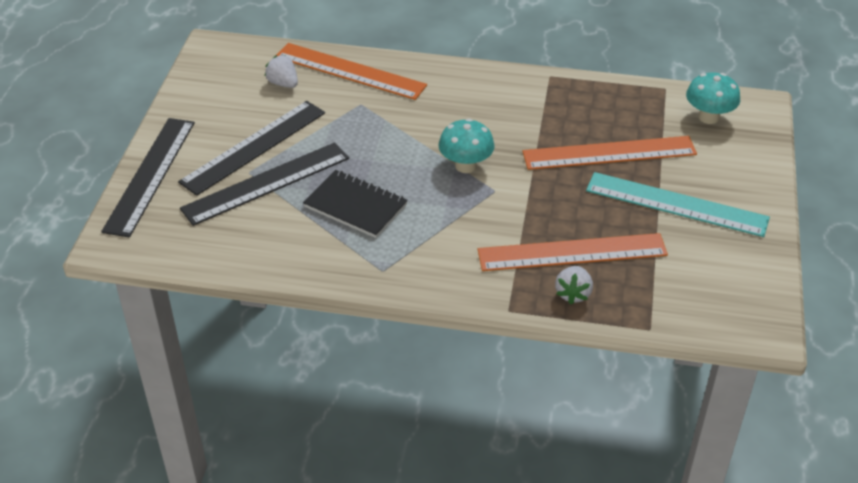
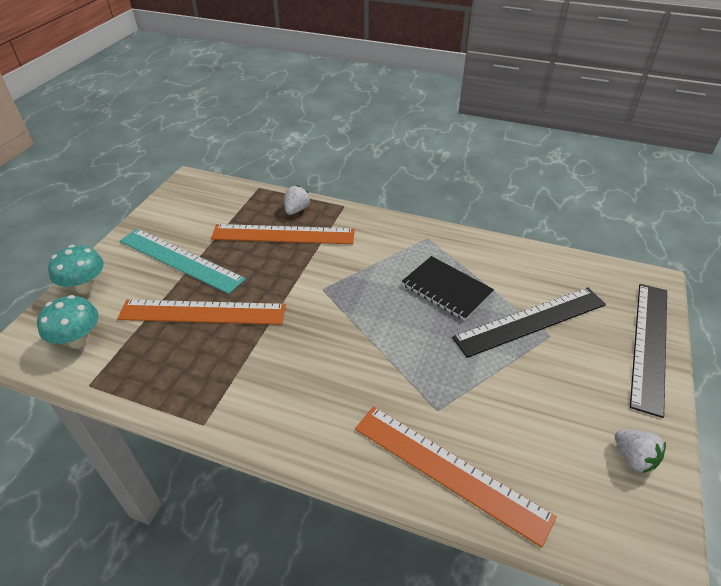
camera: 170 degrees left, 0 degrees up
black ruler [178,101,325,196] -> none
white strawberry [265,55,298,88] -> white strawberry moved to [615,430,666,473]
turquoise mushroom [439,118,494,173] -> turquoise mushroom moved to [48,245,104,294]

